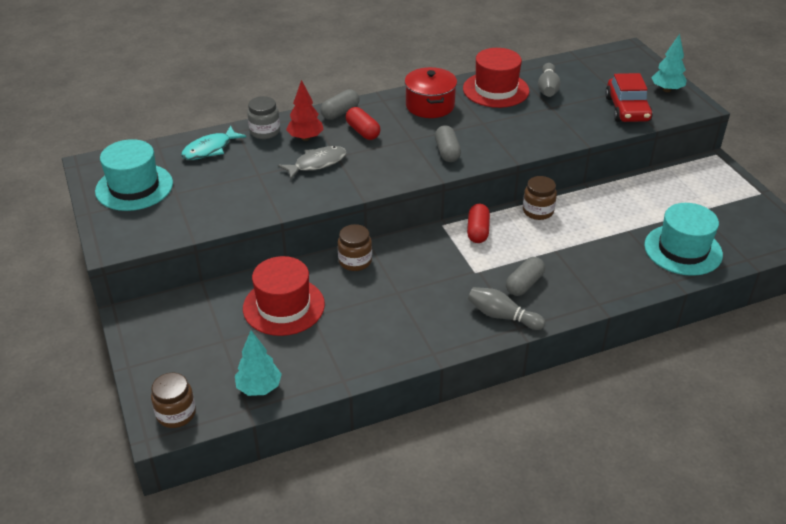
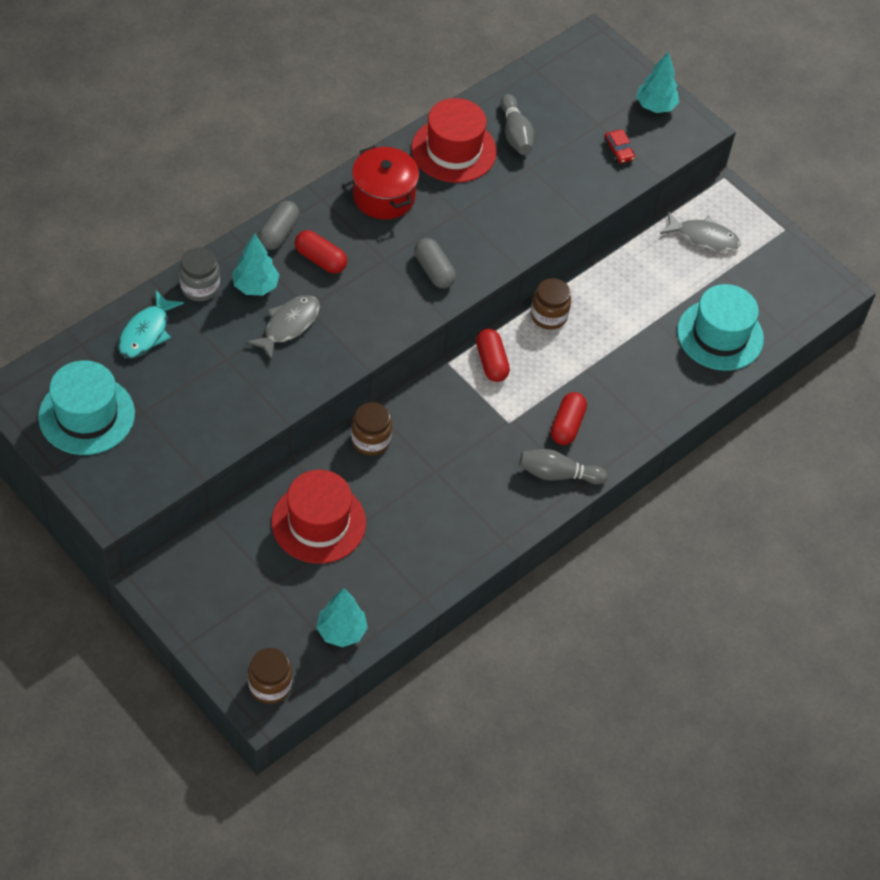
camera: 25 degrees left, 15 degrees up
red tree [286,80,324,141] -> turquoise tree [232,233,279,296]
grey capsule [506,257,545,296] -> red capsule [551,392,587,445]
red car [605,73,653,122] -> red car [604,130,635,164], size x0.47
none -> grey fish [660,211,741,252]

